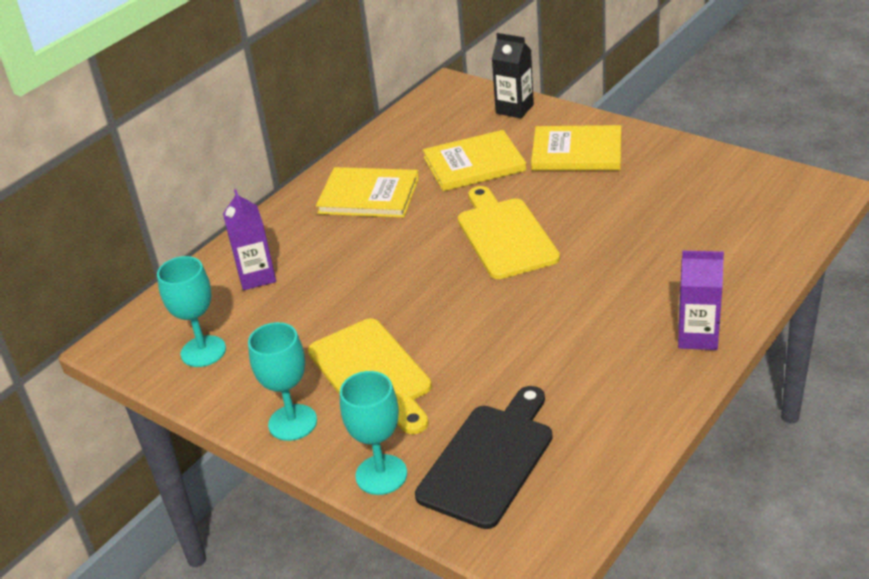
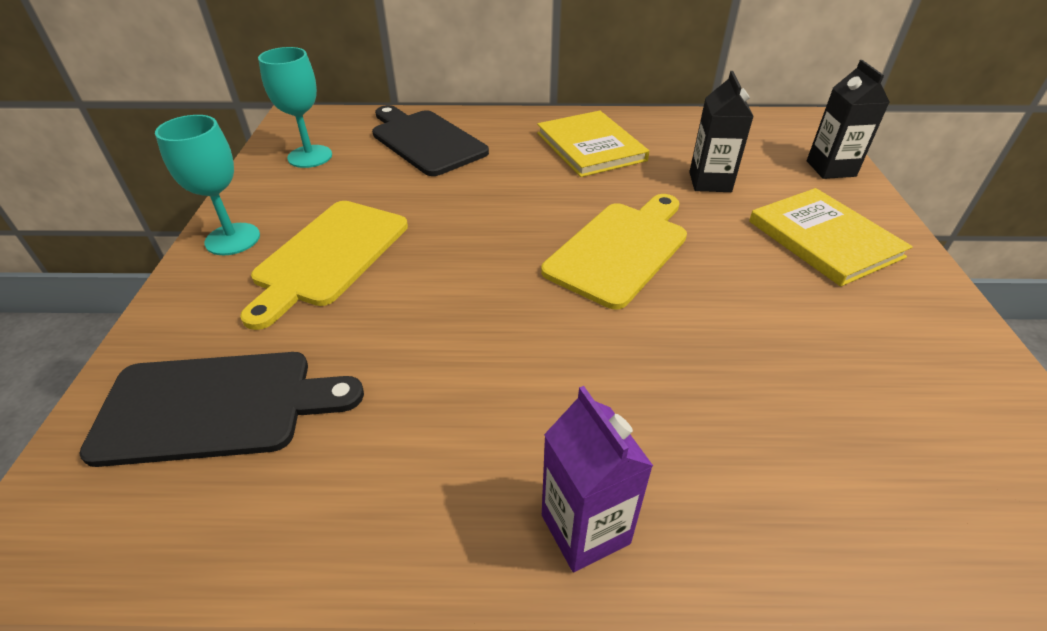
camera: 50 degrees right, 5 degrees up
purple carton [223,189,276,290] -> black cutting board [372,105,489,176]
turquoise goblet [340,371,407,495] -> none
yellow book [423,130,526,191] -> black carton [689,71,754,192]

